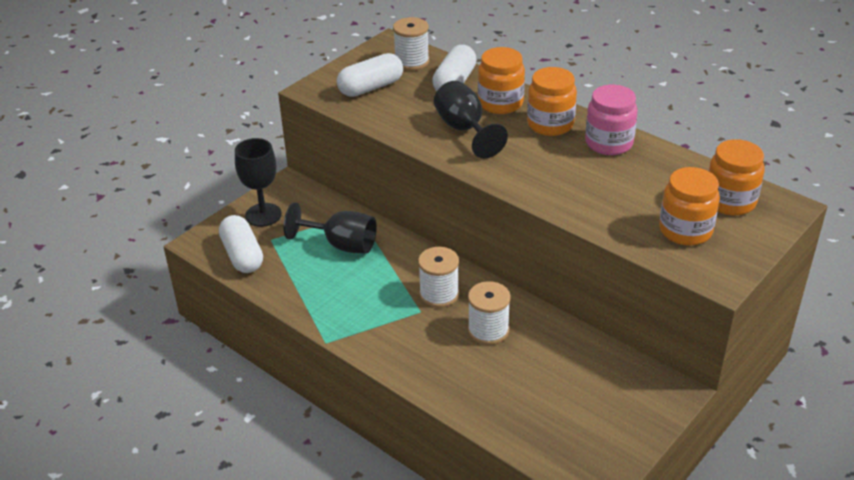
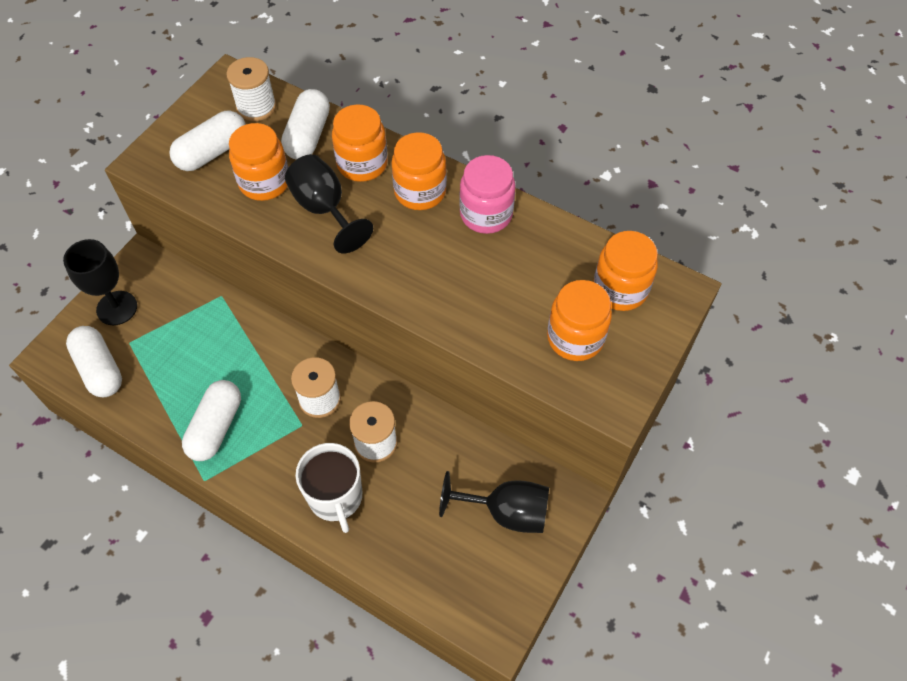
camera: 10 degrees left, 20 degrees up
black goblet [283,202,377,254] -> black goblet moved to [439,471,549,533]
none -> white capsule [182,380,241,461]
none -> orange jar [229,123,288,201]
none -> white mug [296,443,362,533]

